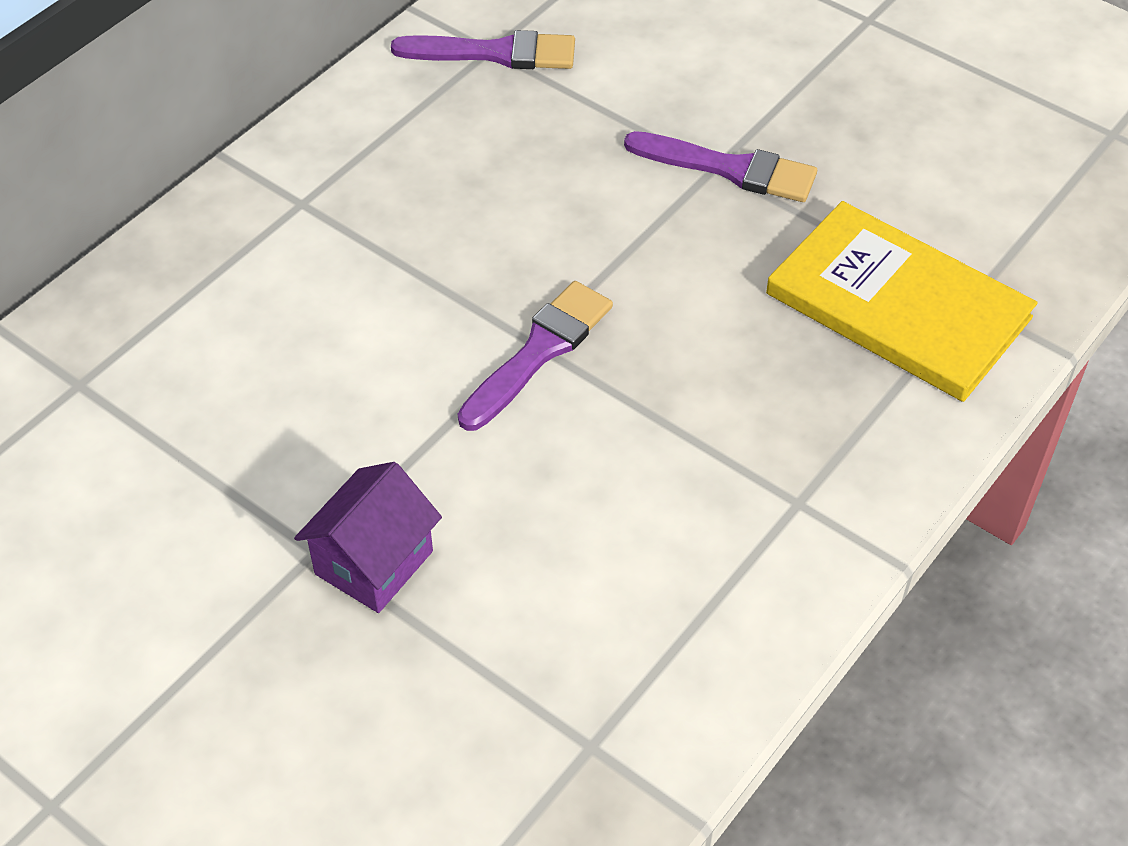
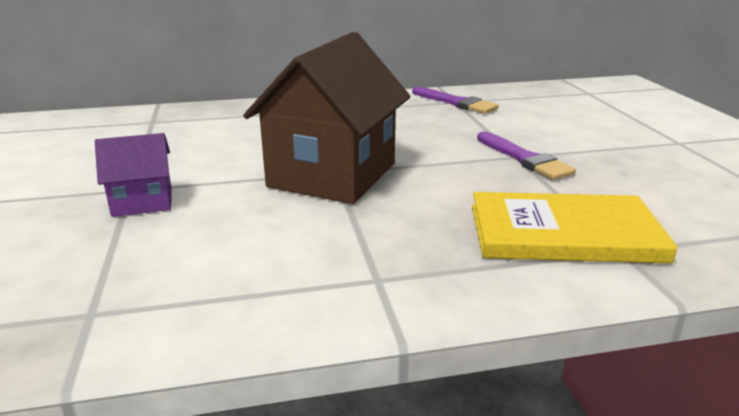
camera: 40 degrees right, 25 degrees down
purple brush [458,281,613,431] -> brown house [243,32,411,204]
yellow book [766,201,1037,402] -> yellow book turned 75 degrees counterclockwise [472,192,678,264]

